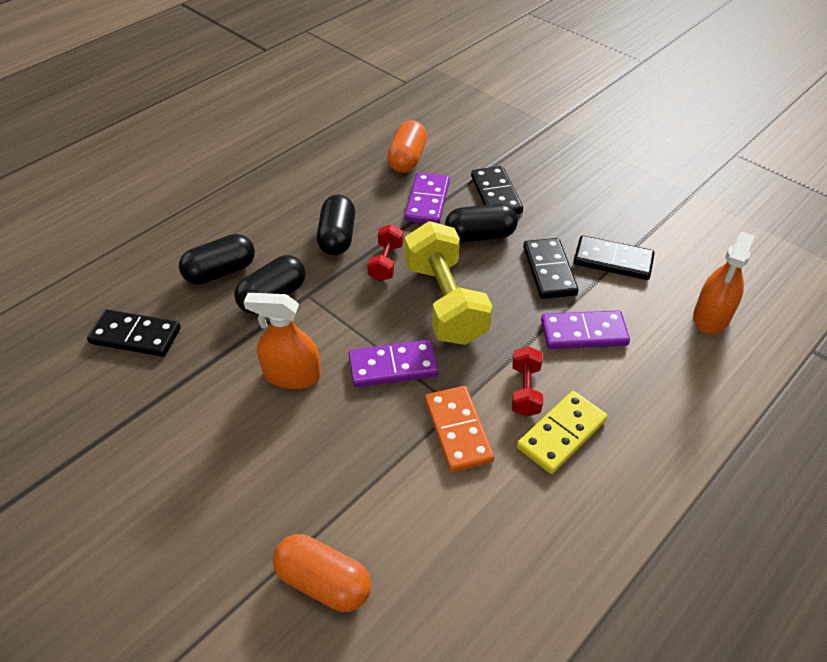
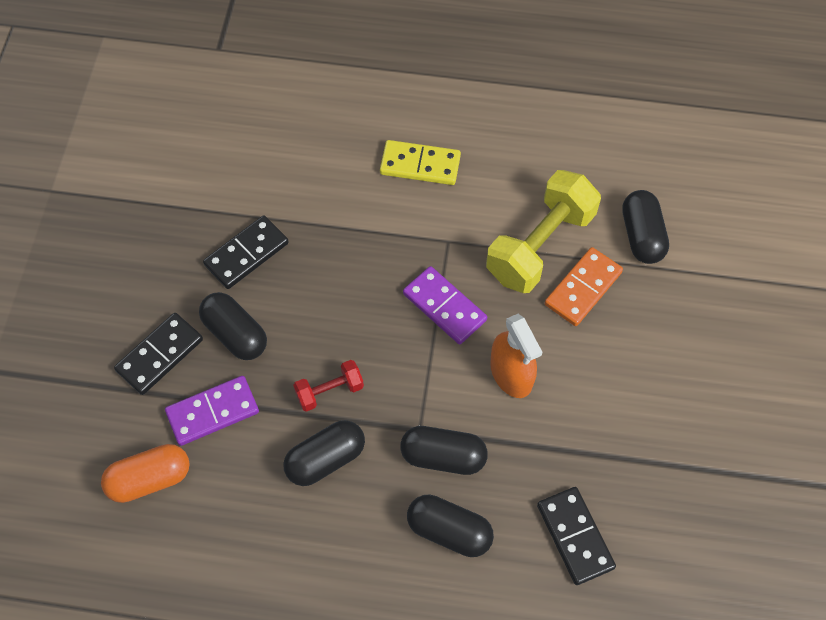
camera: 125 degrees left, 15 degrees up
orange capsule [273,534,371,612] -> black capsule [622,190,669,264]
yellow dumbbell [405,221,493,345] -> yellow dumbbell moved to [486,170,601,293]
orange domino [425,386,494,472] -> orange domino moved to [545,247,623,326]
red dumbbell [512,346,543,417] -> none
purple domino [541,310,630,349] -> none
black domino [574,235,655,280] -> none
orange spray bottle [693,232,755,334] -> none

